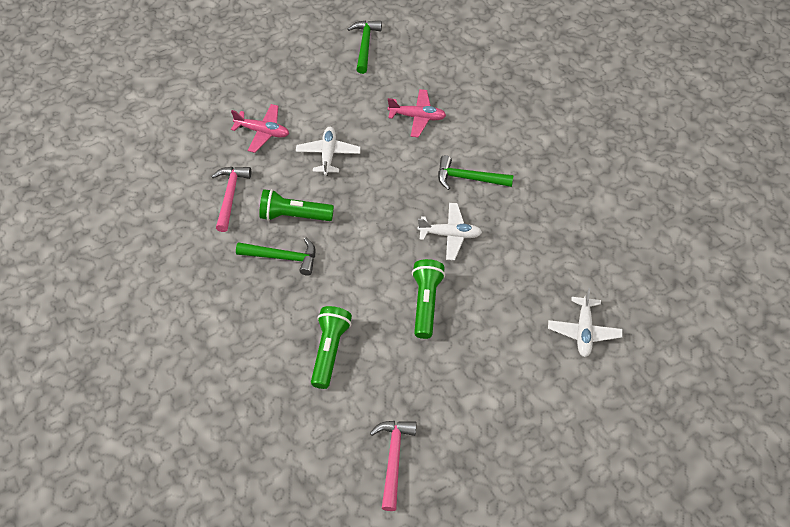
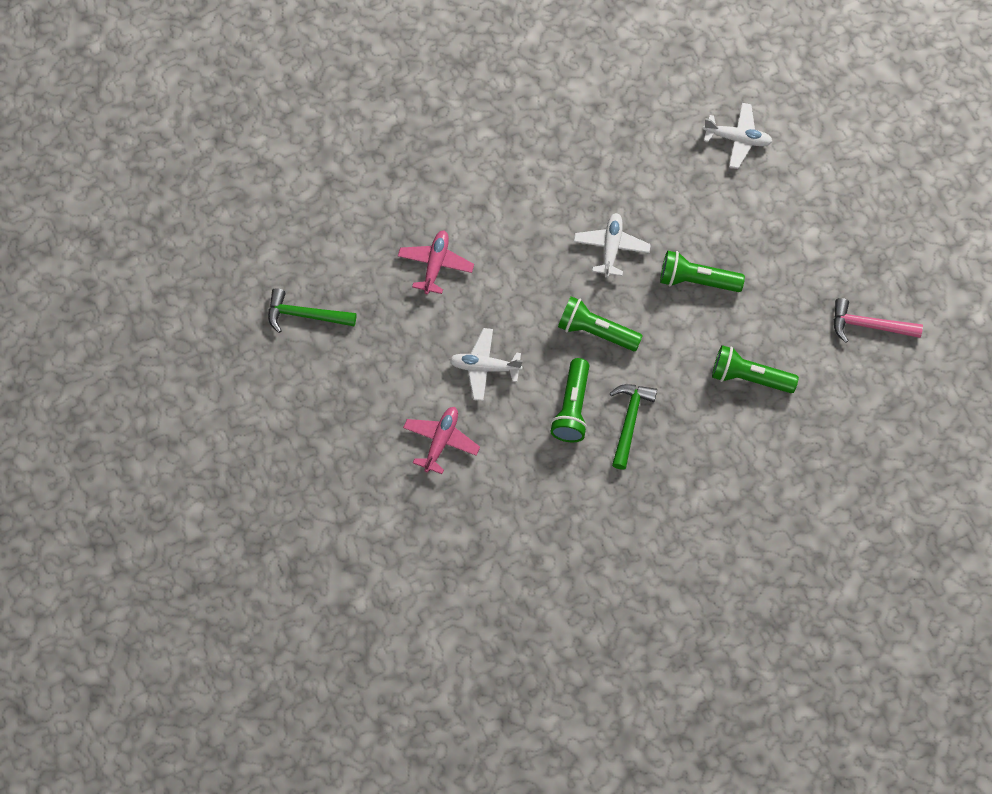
camera: 85 degrees left, 10 degrees up
pink hammer [211,167,251,232] -> none
green hammer [438,155,514,190] -> none
none -> green flashlight [558,296,643,351]

